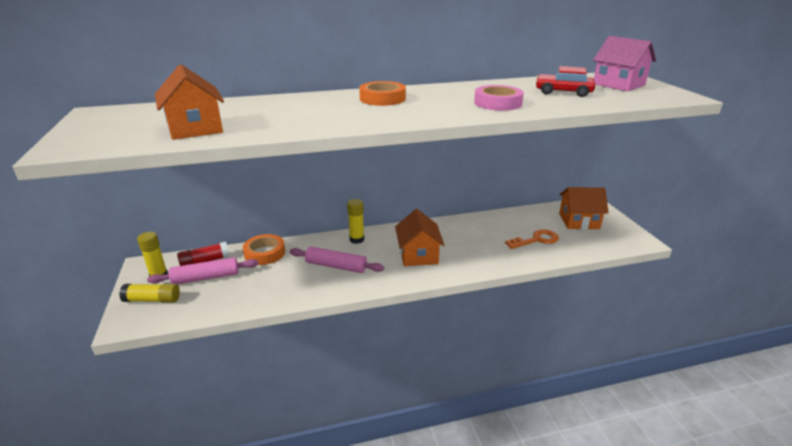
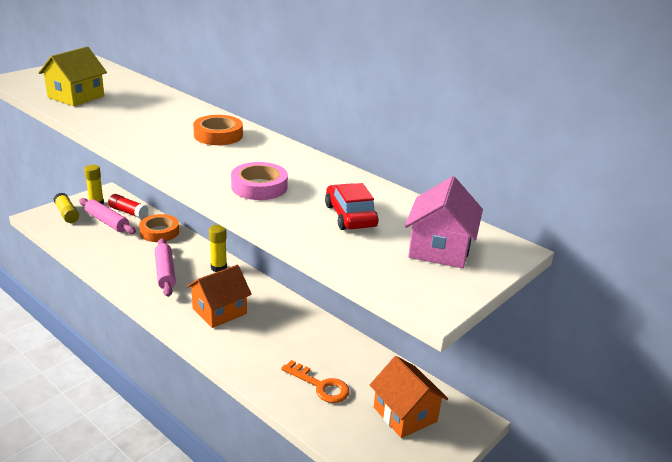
camera: 55 degrees right, 0 degrees up
orange house [155,65,224,140] -> yellow house [38,47,107,106]

